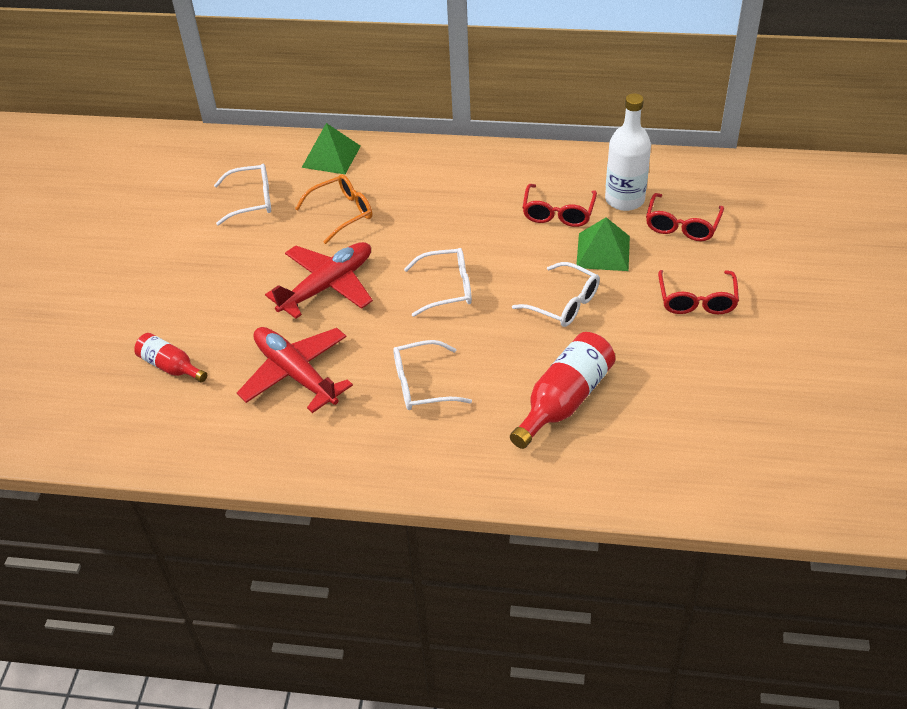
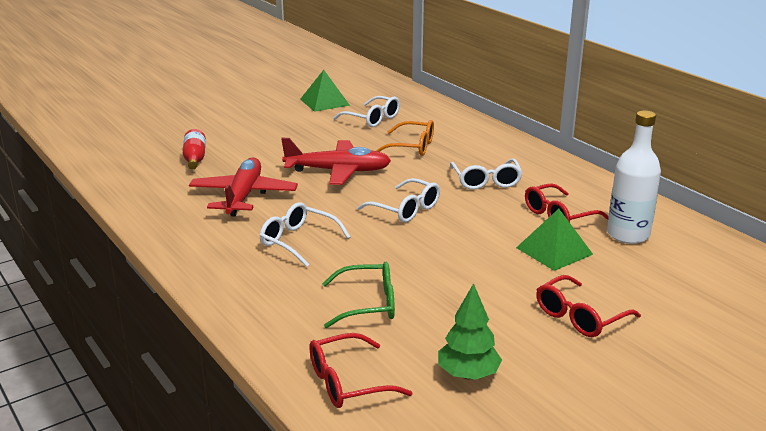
camera: 45 degrees right, 20 degrees down
green pyramid [302,123,361,174] -> green pyramid moved to [300,70,350,112]
red bottle [510,332,615,449] -> green glasses [322,262,395,328]
white glasses [512,262,600,327] -> white glasses moved to [450,159,523,190]
red glasses [646,193,724,241] -> red glasses moved to [309,333,413,408]
none -> green tree [438,283,502,380]

